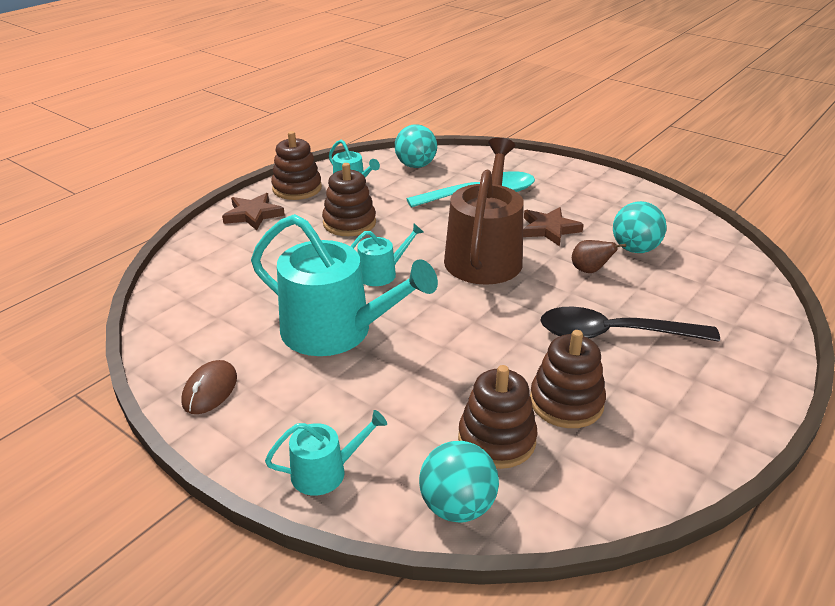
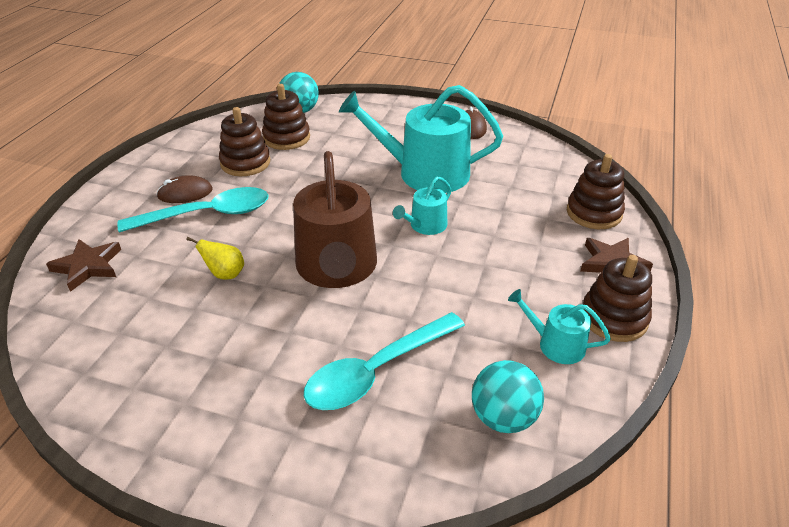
camera: 160 degrees right, 5 degrees up
turquoise watering can [265,410,387,496] -> none
brown stacking toy [322,163,376,236] -> brown stacking toy moved to [567,154,625,229]
brown star [523,207,584,247] -> brown star moved to [46,239,121,292]
black spoon [540,307,720,342] -> turquoise spoon [117,187,269,232]
brown pear [572,240,626,273] -> yellow pear [186,237,244,280]
turquoise ball [613,201,667,253] -> none
none -> brown mouse [157,175,213,203]

